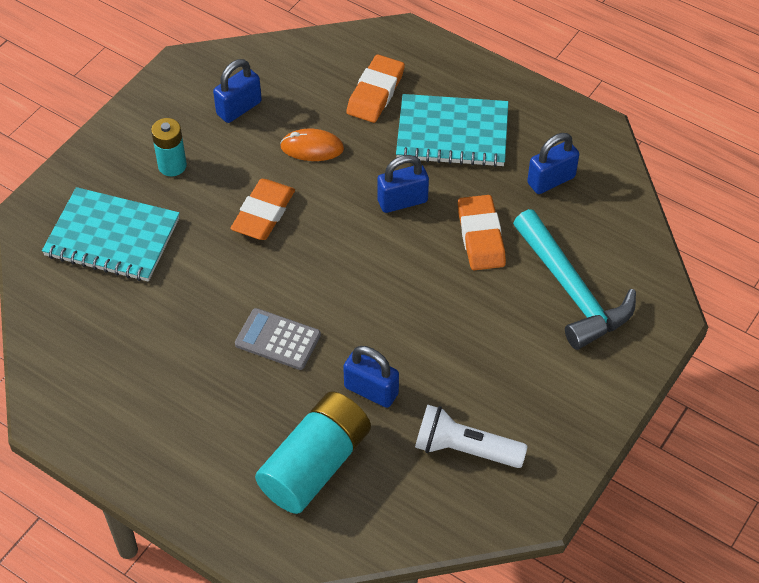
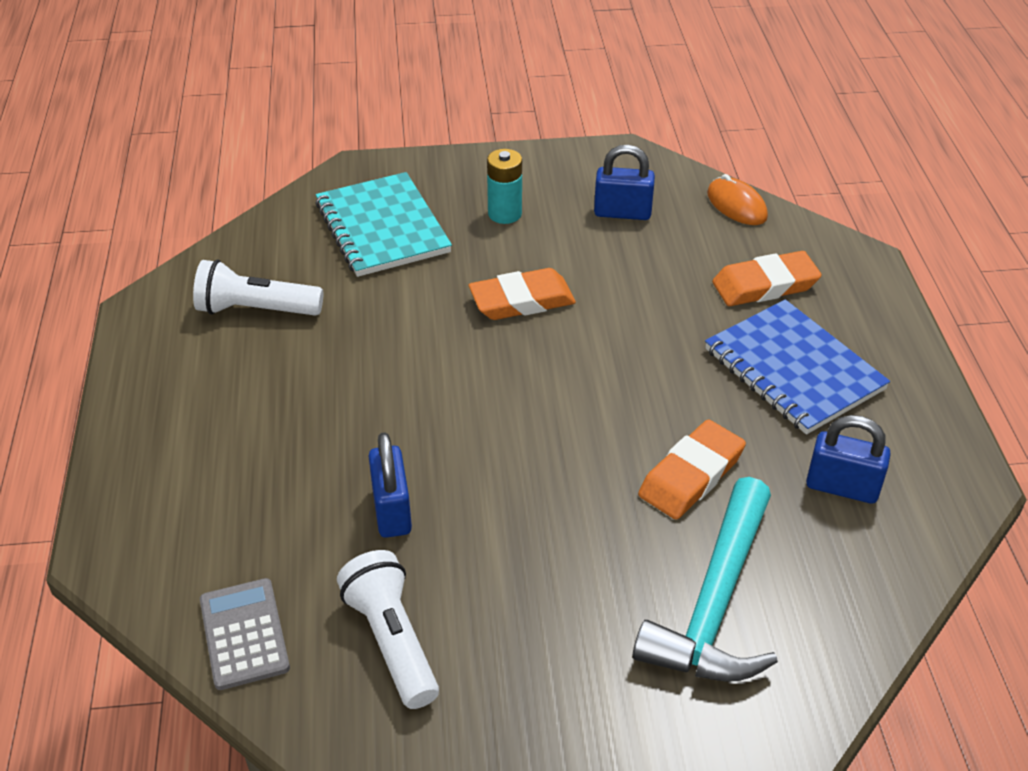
camera: 50 degrees right, 10 degrees down
grey calculator [235,308,321,370] -> grey calculator moved to [200,578,290,690]
turquoise battery [255,392,371,514] -> none
orange mouse [280,129,344,161] -> orange mouse moved to [707,174,768,225]
blue padlock [377,155,429,213] -> none
turquoise notebook [396,94,508,167] -> blue notebook [705,299,890,435]
none -> white flashlight [193,259,323,316]

